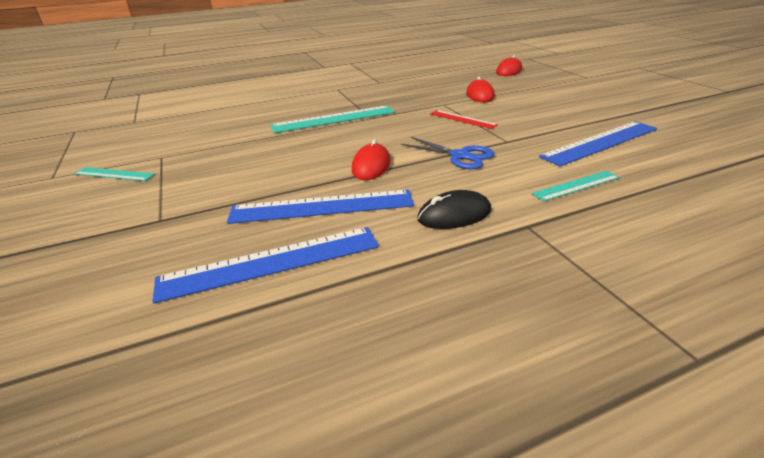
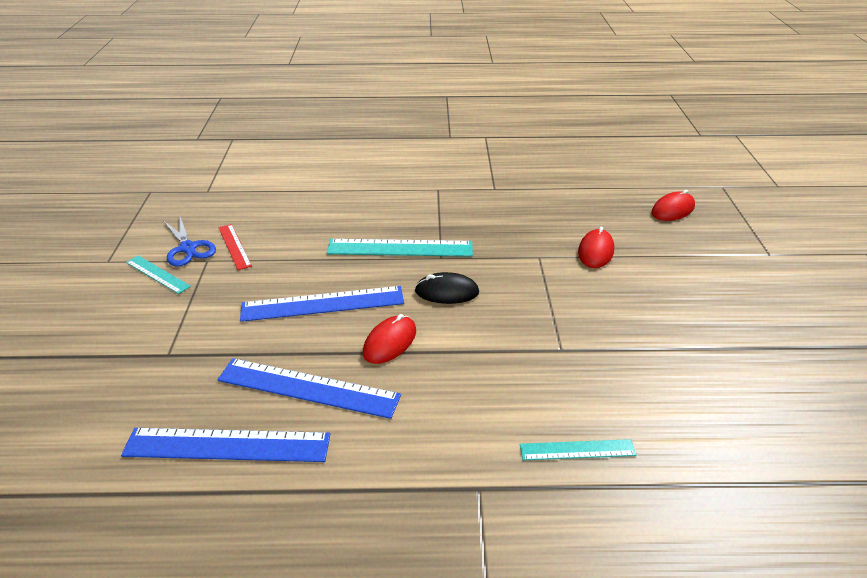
camera: 20 degrees right, 5 degrees up
blue scissors [401,137,494,169] -> blue scissors moved to [163,217,216,267]
black mouse [417,190,491,229] -> black mouse moved to [415,272,479,304]
red ruler [430,110,498,129] -> red ruler moved to [218,224,252,270]
blue ruler [539,121,657,166] -> blue ruler moved to [240,286,404,322]

